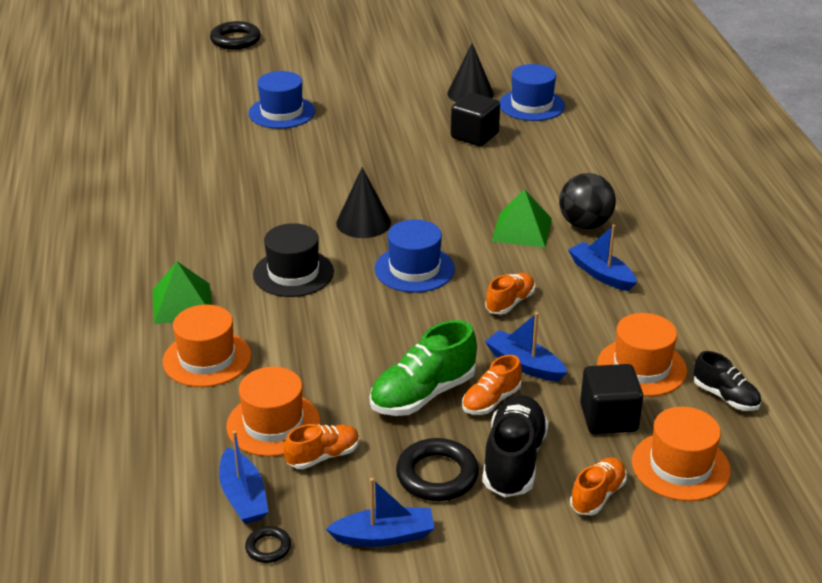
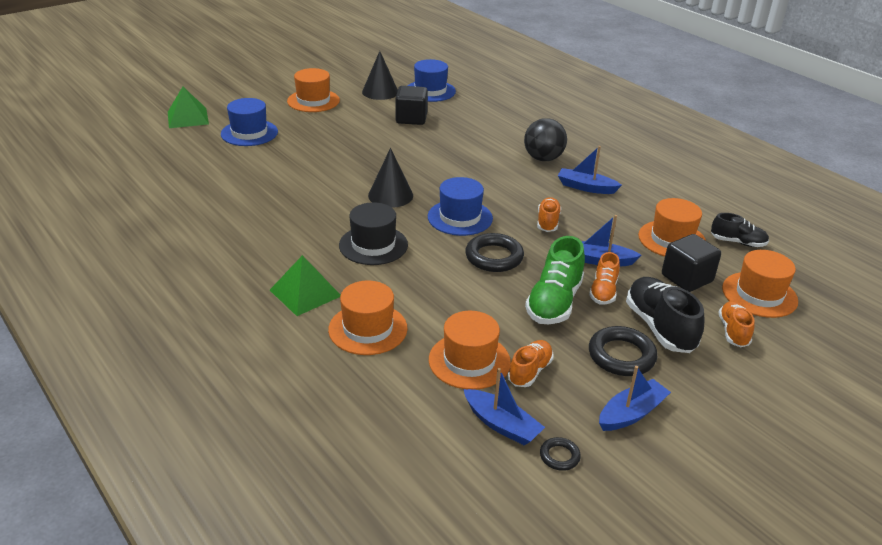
camera: 30 degrees left, 0 degrees up
black ring [210,21,261,49] -> black ring moved to [465,233,524,272]
green pyramid [492,189,552,248] -> green pyramid moved to [168,87,209,128]
none -> orange hat [287,68,340,112]

